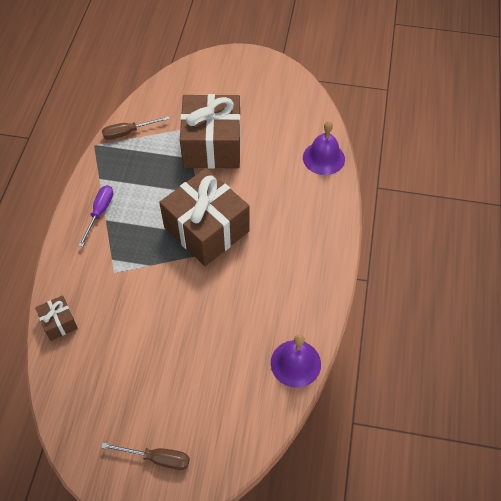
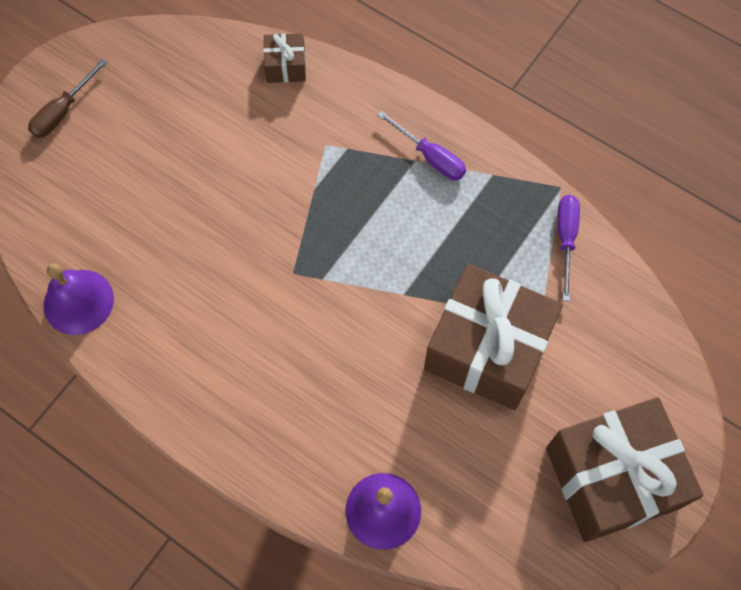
camera: 115 degrees right, 10 degrees up
brown screwdriver [102,116,169,140] -> purple screwdriver [558,195,580,301]
brown gift [159,168,249,266] -> brown gift moved to [546,397,704,542]

